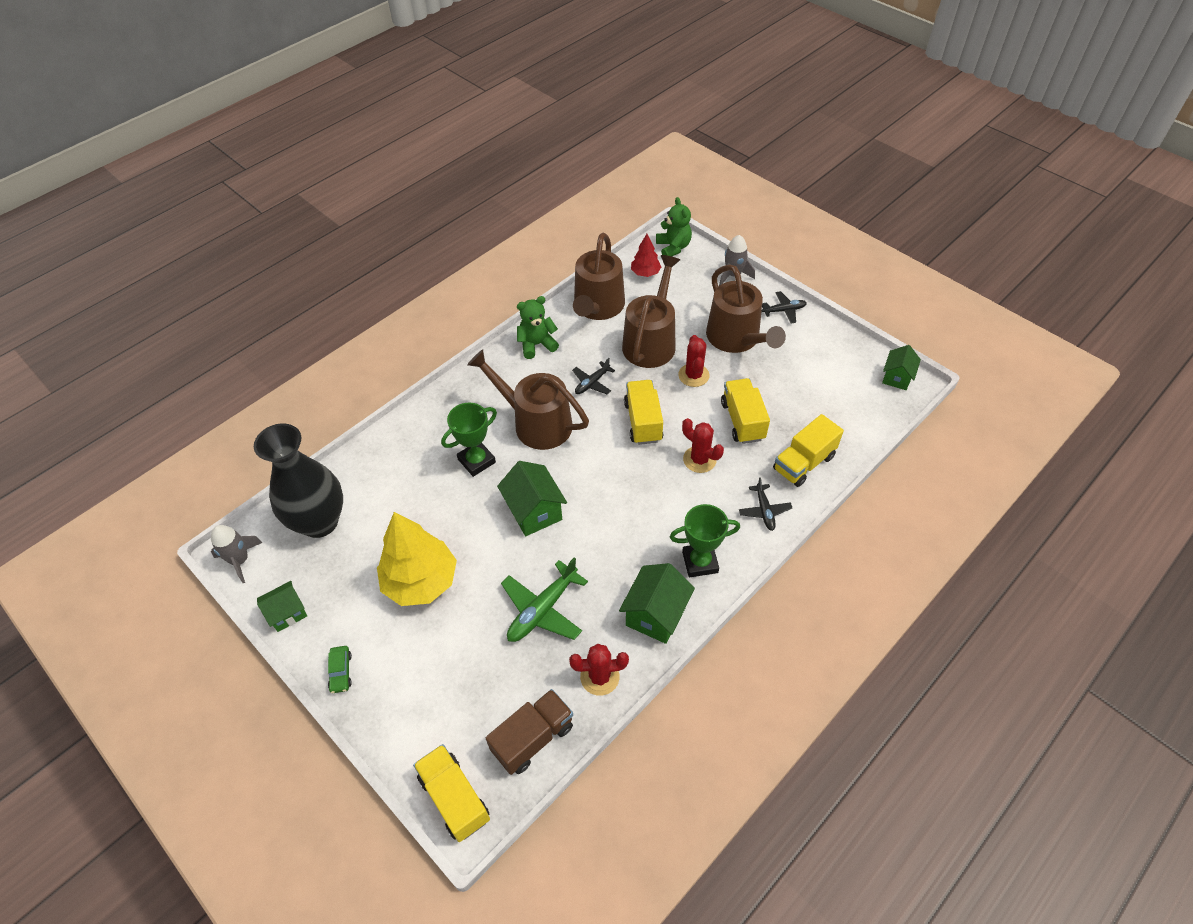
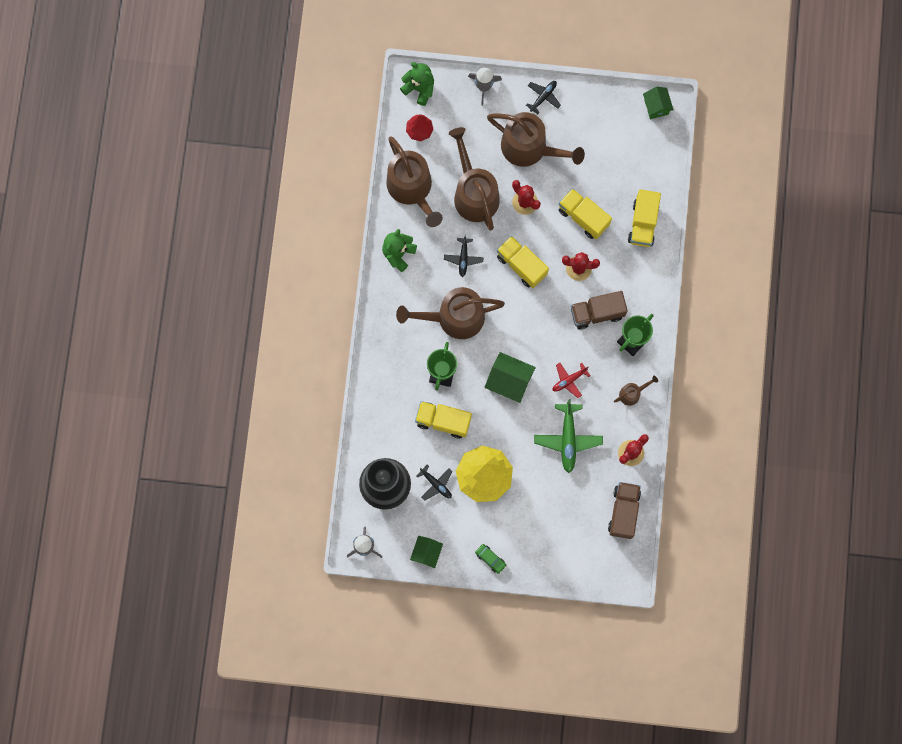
camera: 40 degrees left, 25 degrees up
yellow truck [413,744,490,842] -> yellow truck moved to [415,401,472,439]
green house [619,563,695,644] -> brown watering can [614,376,658,406]
black plane [739,477,792,531] -> black plane moved to [416,464,453,501]
none -> red plane [552,363,591,398]
none -> brown truck [571,291,628,330]

